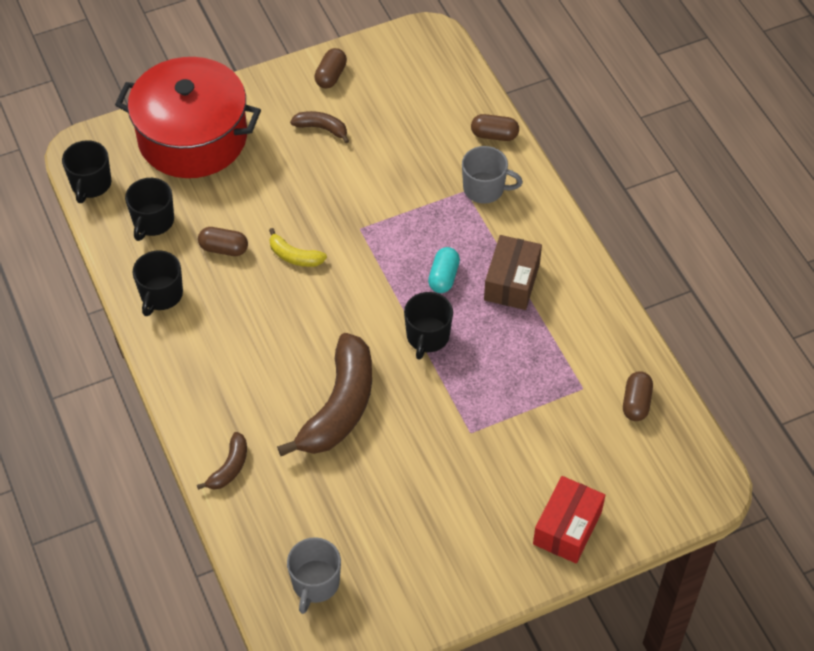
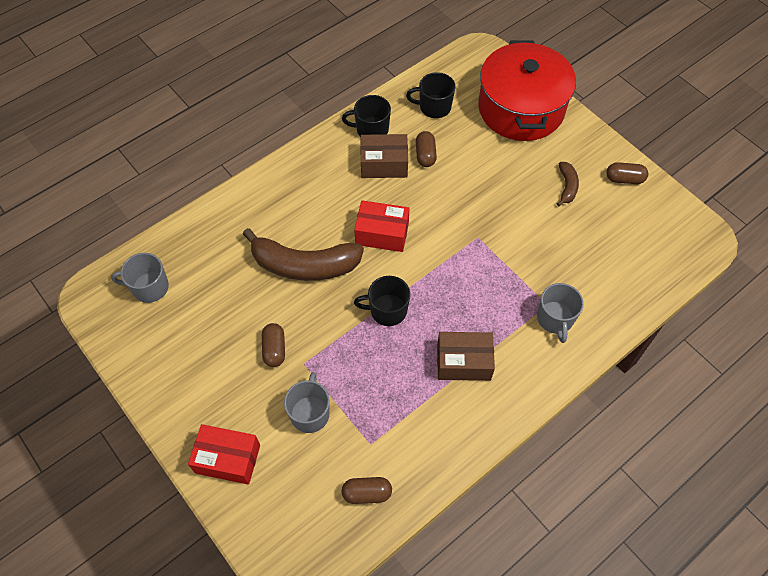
camera: 75 degrees right, 5 degrees up
black mug [62,140,112,203] -> none
brown banana [197,432,247,490] -> none
yellow banana [269,228,327,267] -> none
turquoise capsule [428,247,460,293] -> none
brown capsule [471,114,519,141] -> brown capsule moved to [262,323,285,367]
none -> grey mug [284,372,330,433]
none -> red box [354,200,410,252]
none -> brown box [360,134,408,178]

